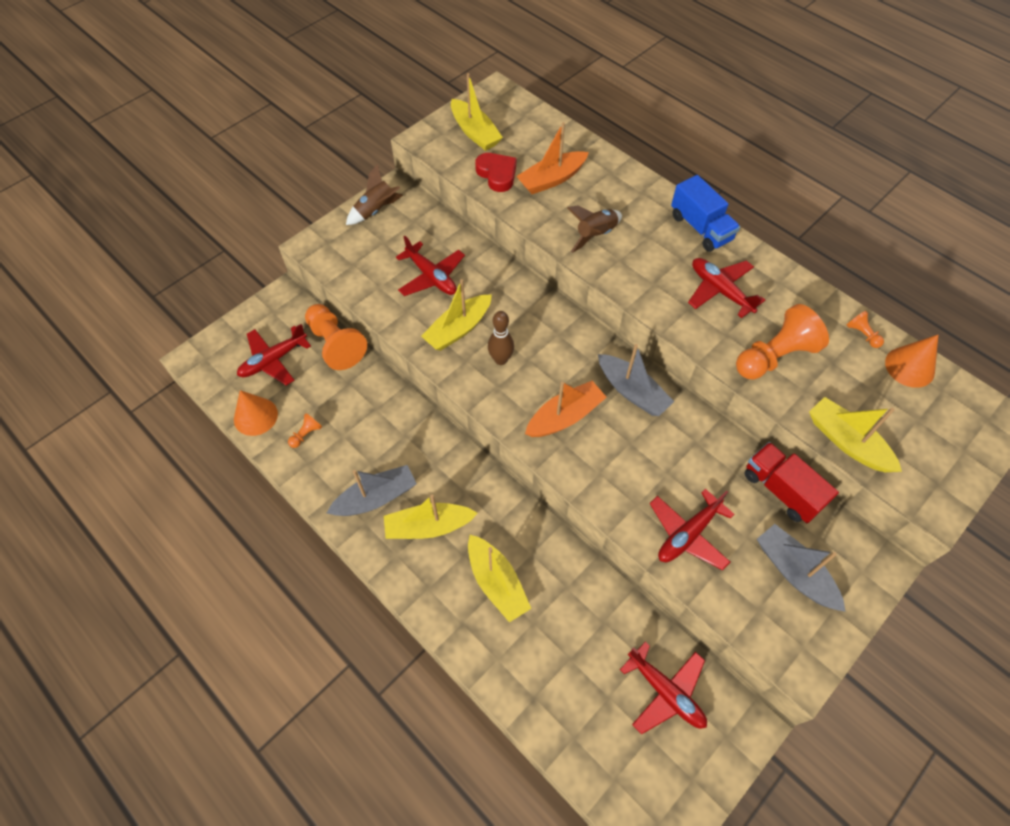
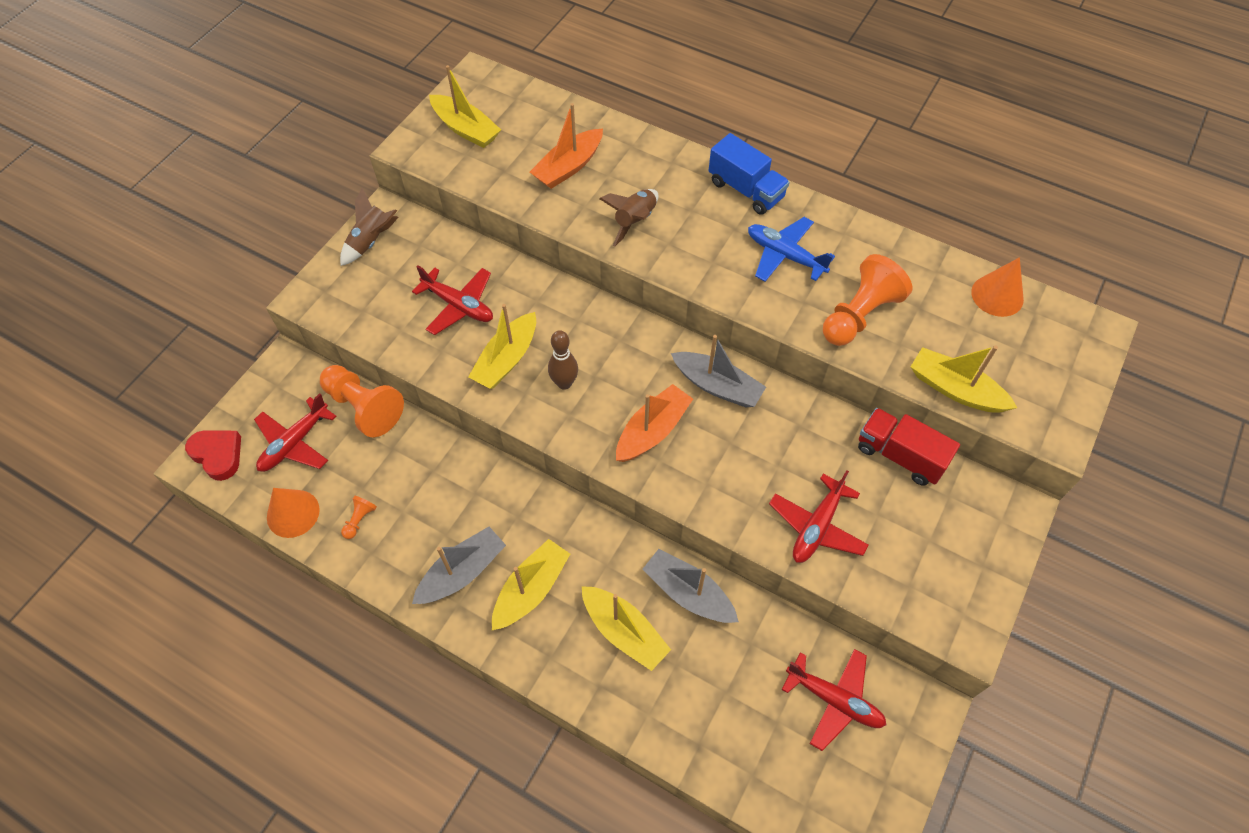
camera: 15 degrees left, 0 degrees up
yellow boat [384,494,478,539] -> yellow boat turned 150 degrees clockwise [492,539,570,630]
red heart [475,153,516,192] -> red heart moved to [185,430,241,481]
red plane [688,258,765,318] -> blue plane [748,217,835,282]
grey boat [757,524,846,612] -> grey boat moved to [642,549,739,623]
orange pawn [847,311,884,348] -> none

